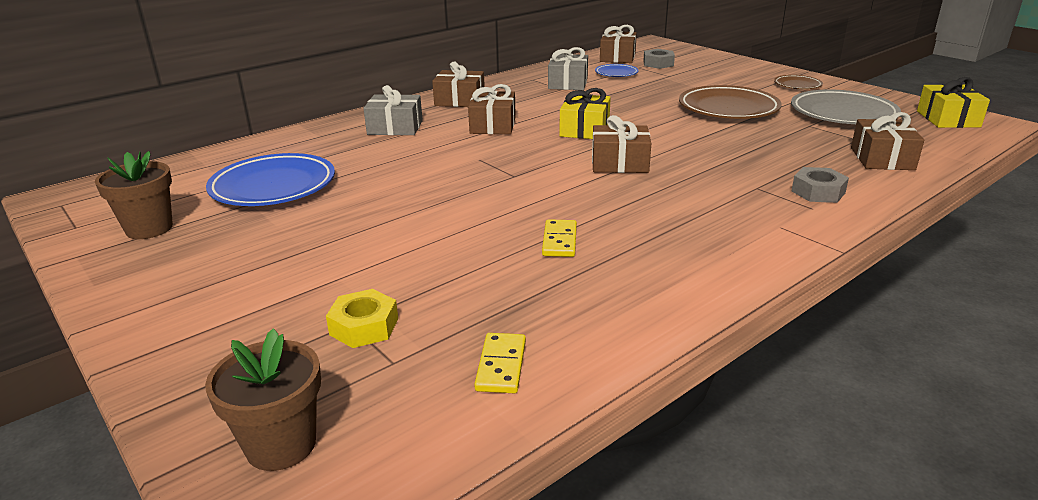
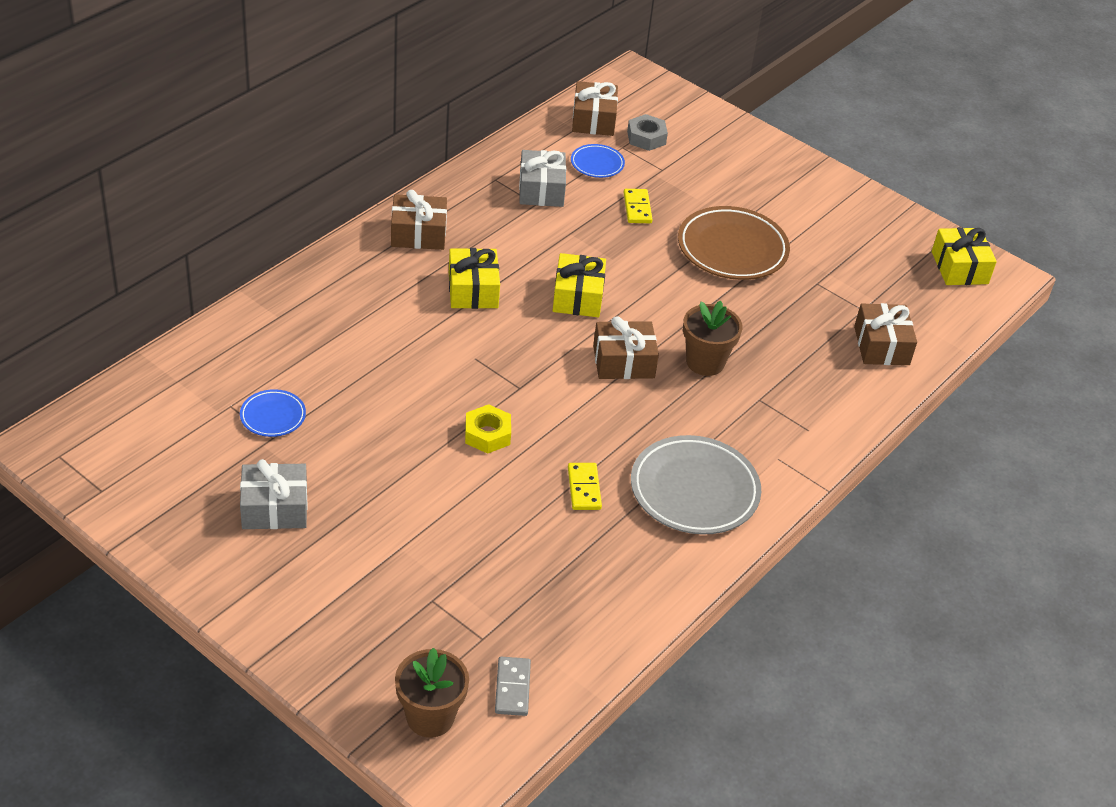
camera: 15 degrees left, 15 degrees up
brown flower pot [95,151,173,239] -> brown flower pot moved to [683,300,742,376]
blue plate [206,153,335,206] -> blue plate [240,389,306,437], size x0.51
yellow nut [326,289,398,348] -> yellow nut moved to [465,404,511,454]
grey gift [363,85,423,135] -> grey gift moved to [240,459,308,529]
brown gift [468,84,516,134] -> yellow gift [449,248,500,309]
yellow domino [474,333,526,393] -> yellow domino moved to [623,189,653,223]
brown plate [774,75,823,89] -> none
grey plate [791,90,901,124] -> grey plate moved to [631,435,761,535]
grey nut [792,167,849,203] -> none
none -> grey domino [495,657,531,716]

